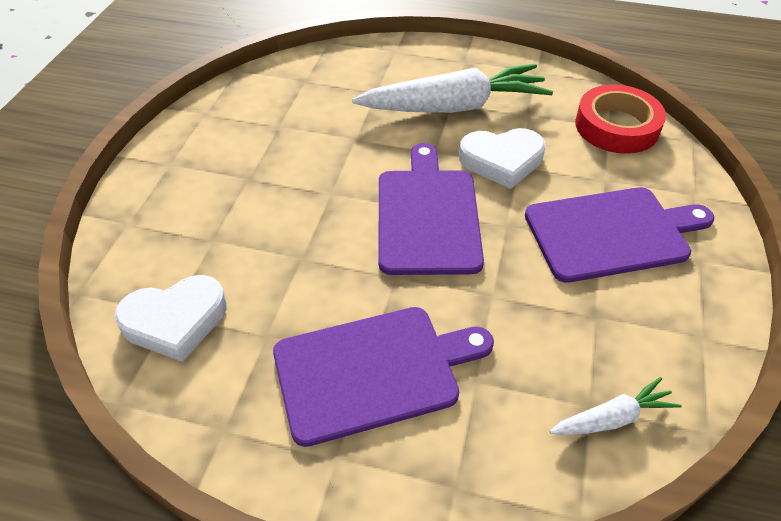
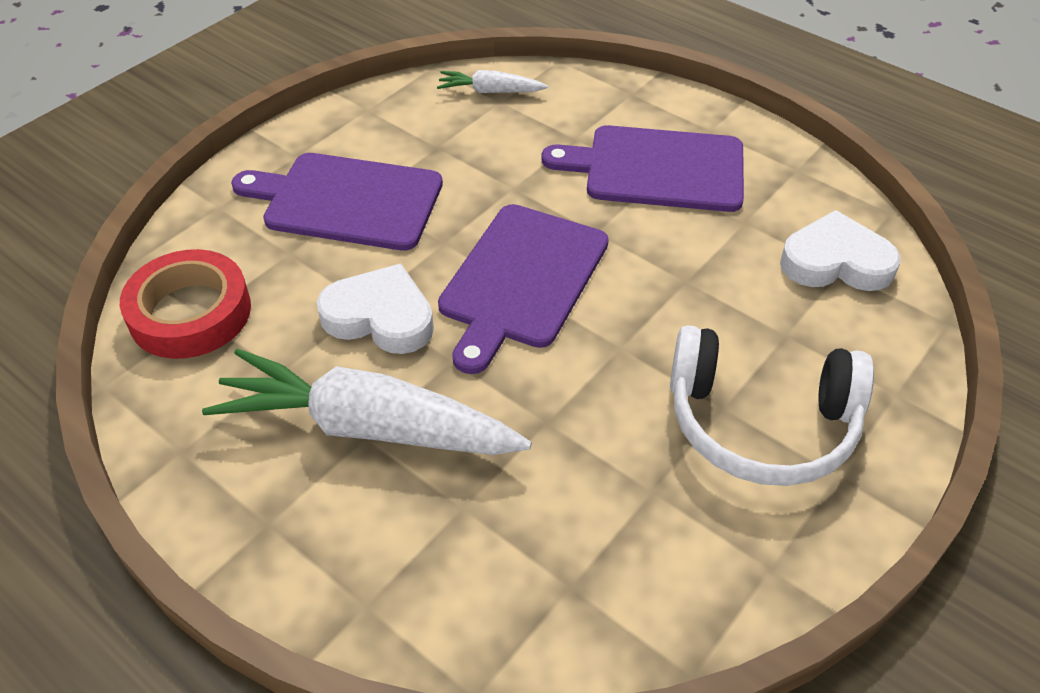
camera: 155 degrees left, 0 degrees up
none -> white headphones [670,325,874,486]

